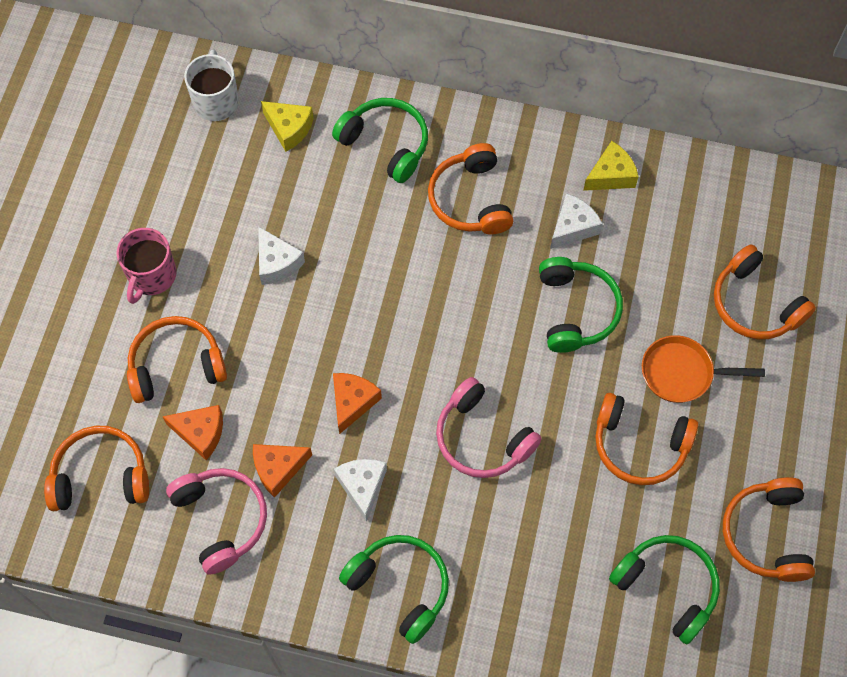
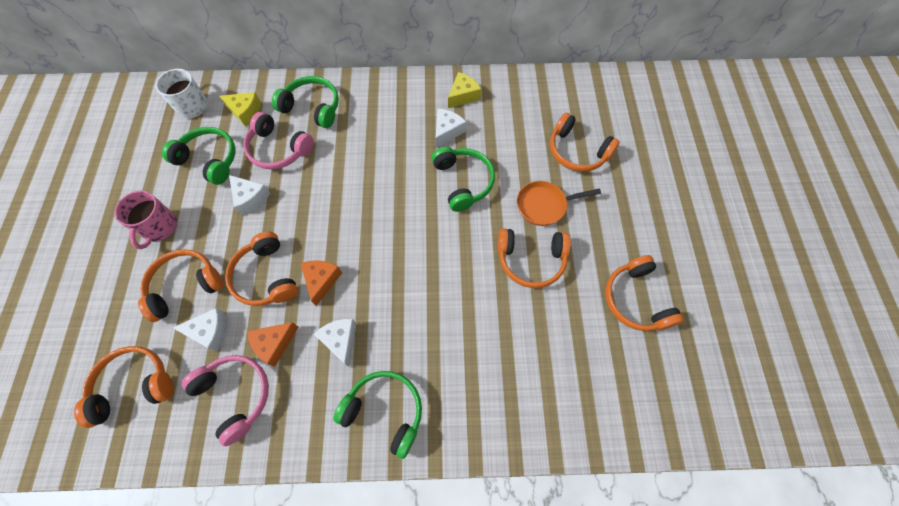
camera: 15 degrees left, 0 degrees up
orange cheese [162,405,223,460] -> white cheese [173,308,227,352]
orange headphones [428,143,513,234] -> orange headphones moved to [225,232,298,306]
pink headphones [436,377,542,478] -> pink headphones moved to [243,112,314,169]
green headphones [609,535,720,644] -> green headphones moved to [162,127,235,185]

